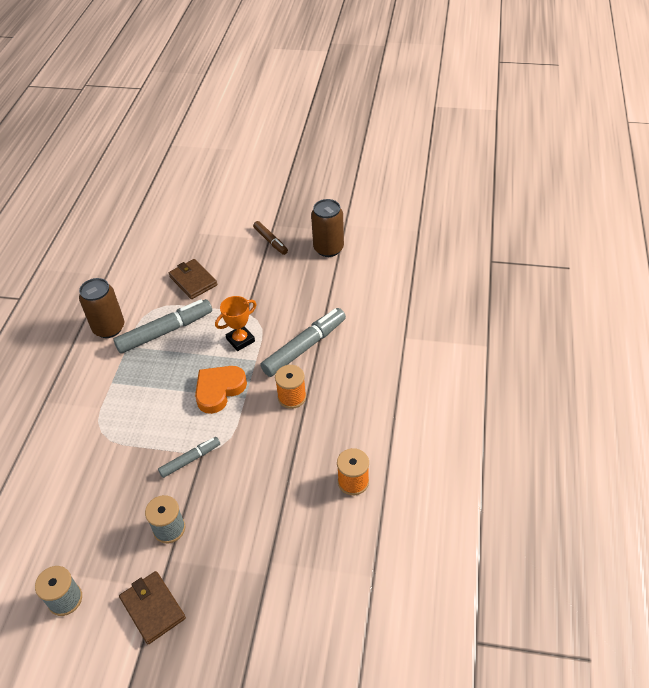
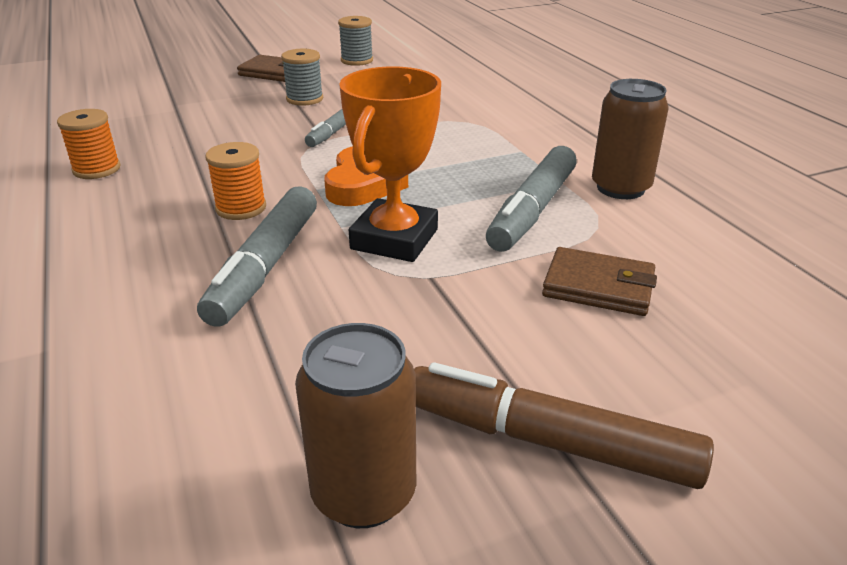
camera: 145 degrees right, 15 degrees down
orange trophy [215,296,257,351] -> orange trophy [339,66,441,262], size x1.61
brown marker [253,221,288,255] -> brown marker [414,362,714,489], size x1.75

